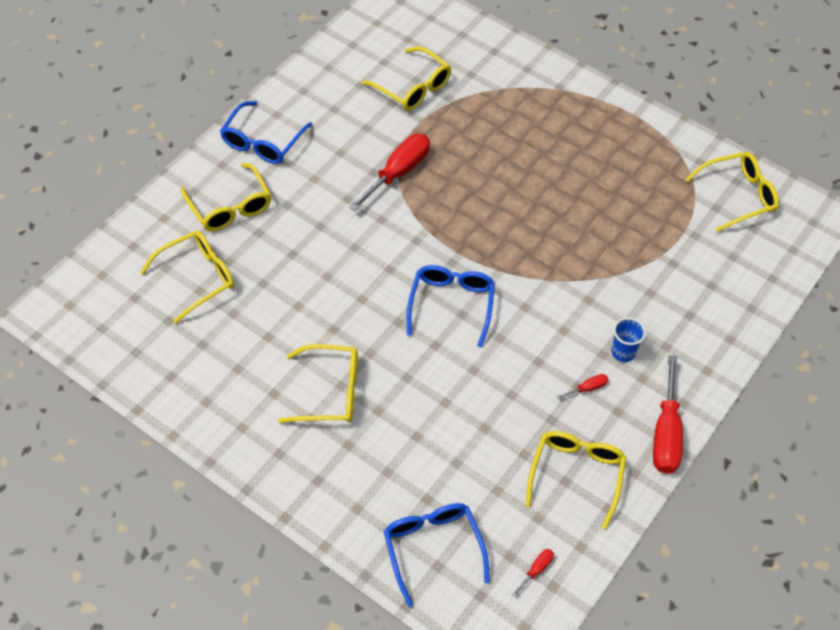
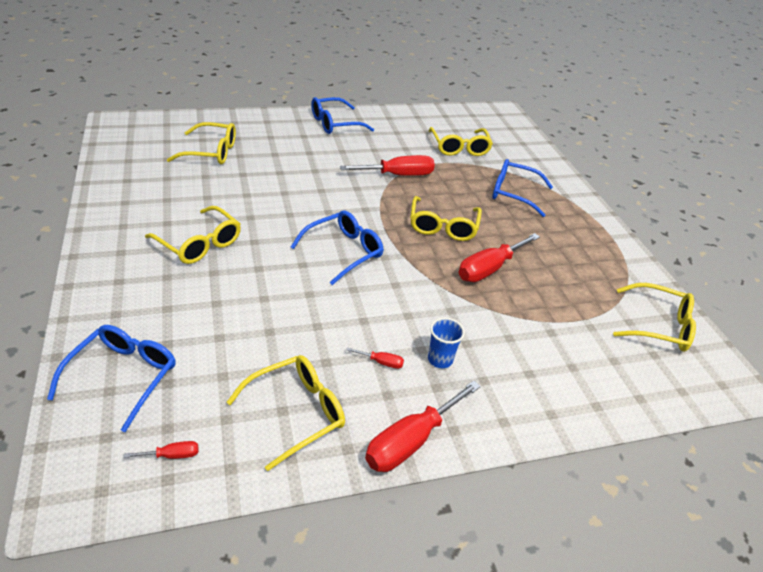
camera: 35 degrees right, 15 degrees down
yellow glasses [181,163,271,231] -> yellow glasses moved to [410,196,482,241]
none -> red screwdriver [458,233,540,282]
none -> blue glasses [492,159,553,217]

